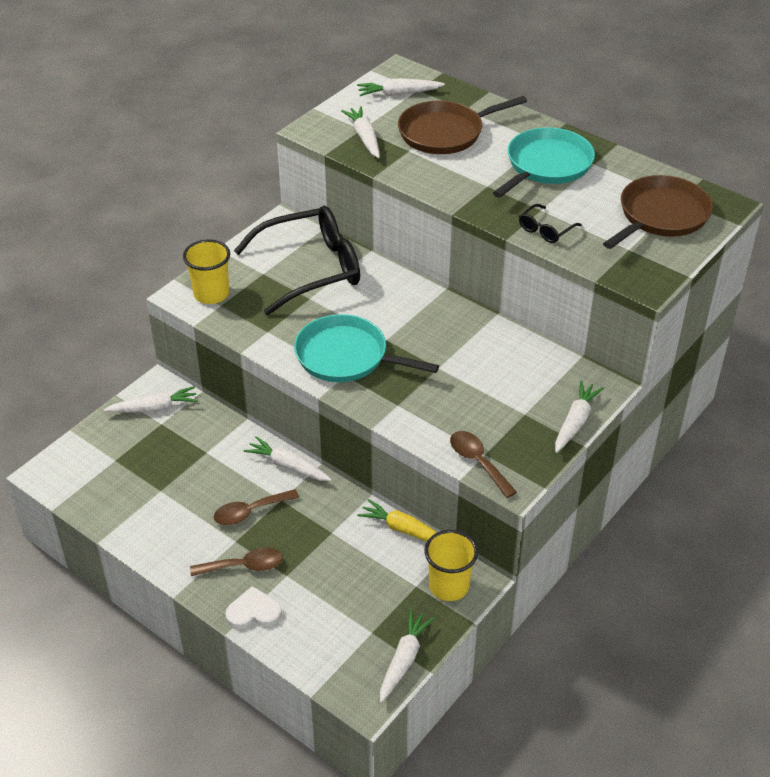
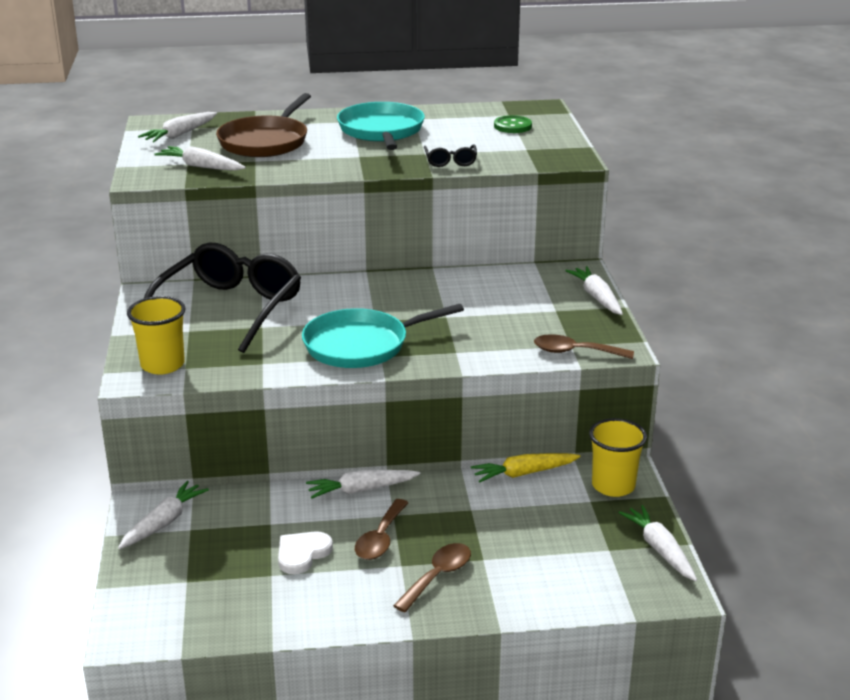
camera: 45 degrees left, 15 degrees down
white heart [225,586,282,629] -> white heart moved to [278,531,333,574]
brown pan [603,175,713,249] -> green button [494,115,532,133]

